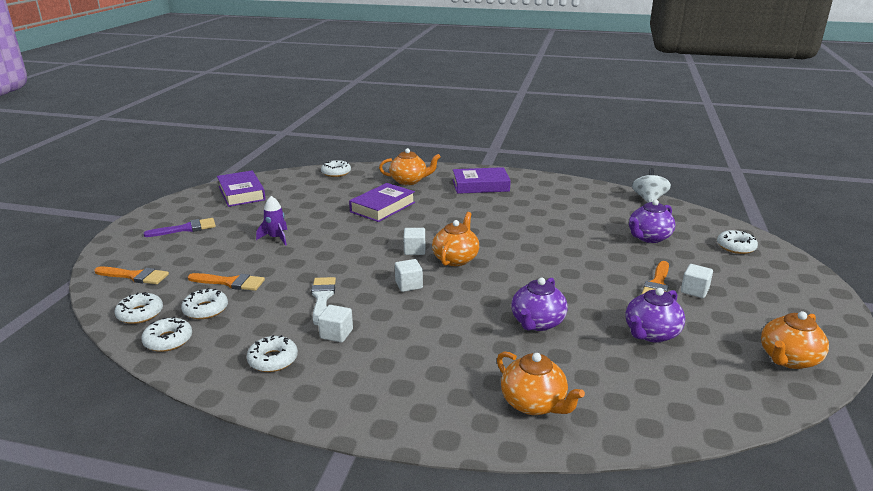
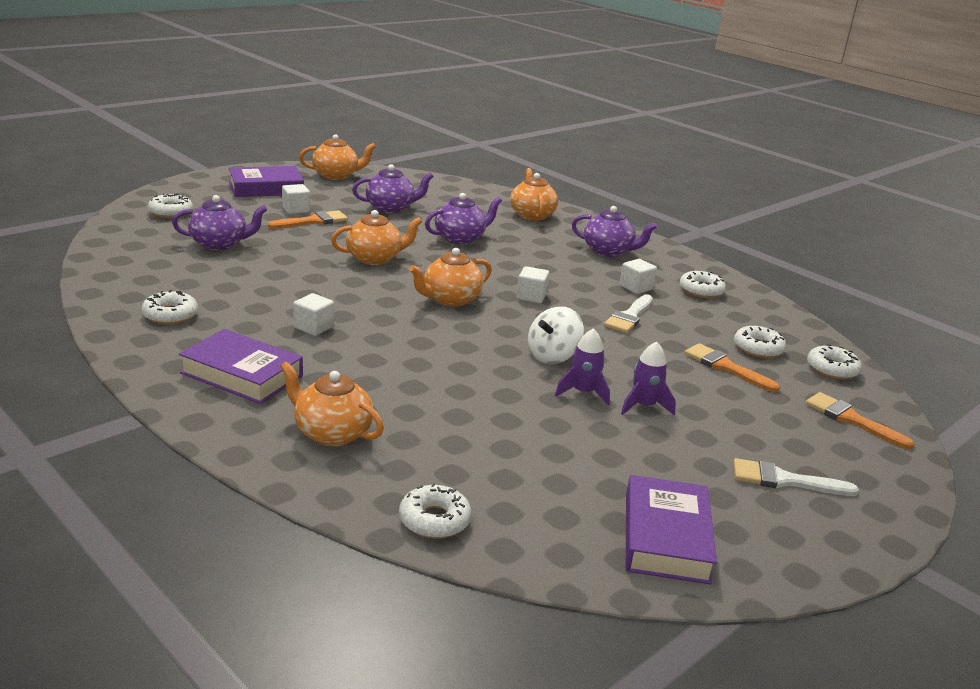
camera: 150 degrees left, 0 degrees up
white donut [141,316,192,352] -> white donut moved to [141,290,198,325]
purple brush [143,218,216,237] -> white brush [733,458,859,496]
purple book [349,183,415,222] -> purple book moved to [229,166,304,197]
white cube [404,228,425,255] -> white cube moved to [293,293,334,336]
white spinning top [632,168,671,203] -> white spinning top moved to [528,306,584,364]
none -> orange teapot [331,210,422,265]
none -> purple rocket [555,328,610,405]
none -> purple teapot [572,206,657,257]

